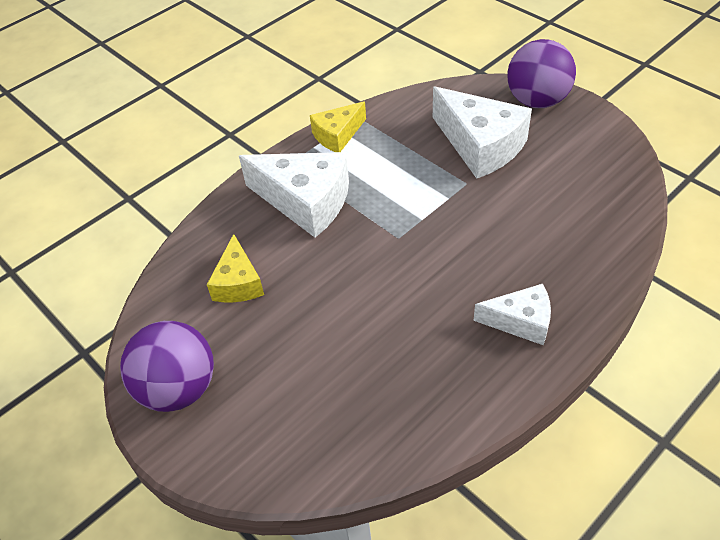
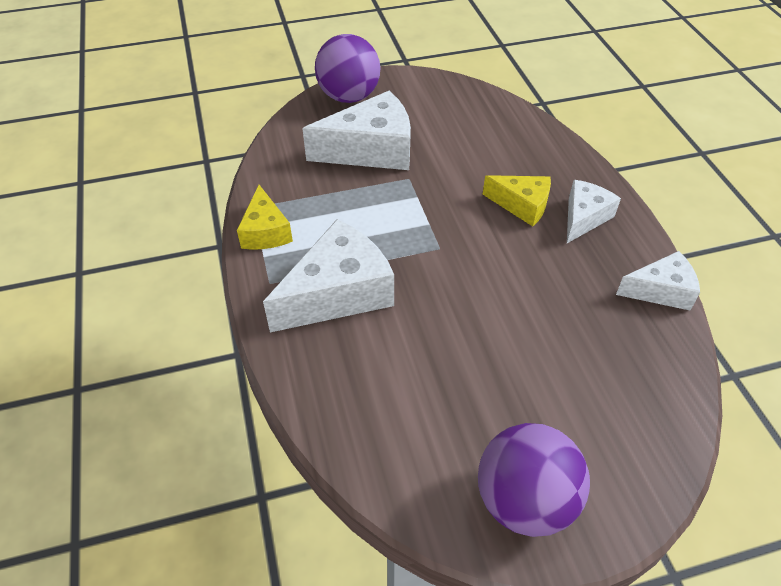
camera: 65 degrees left, 0 degrees up
yellow cheese [207,234,264,302] -> yellow cheese moved to [483,175,551,226]
none -> white cheese [616,251,700,311]

